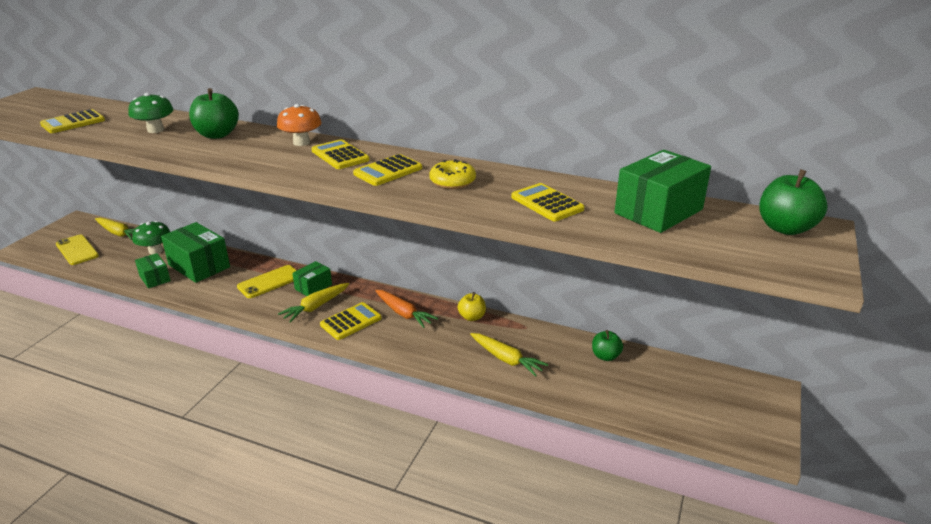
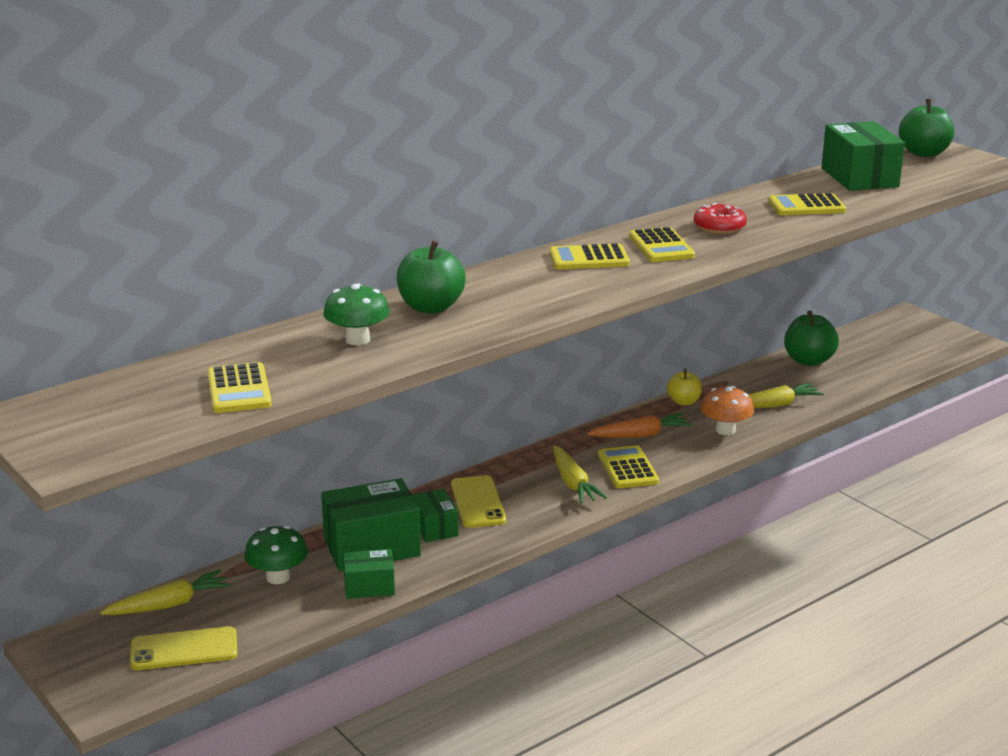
camera: 60 degrees left, 5 degrees down
orange mushroom [277,104,322,146] -> orange mushroom moved to [700,386,754,435]
green box [292,261,332,296] -> green box moved to [412,489,459,542]
yellow donut [429,159,476,189] -> red donut [694,203,747,234]
green apple [592,330,623,361] -> green apple [784,311,839,366], size x1.61

